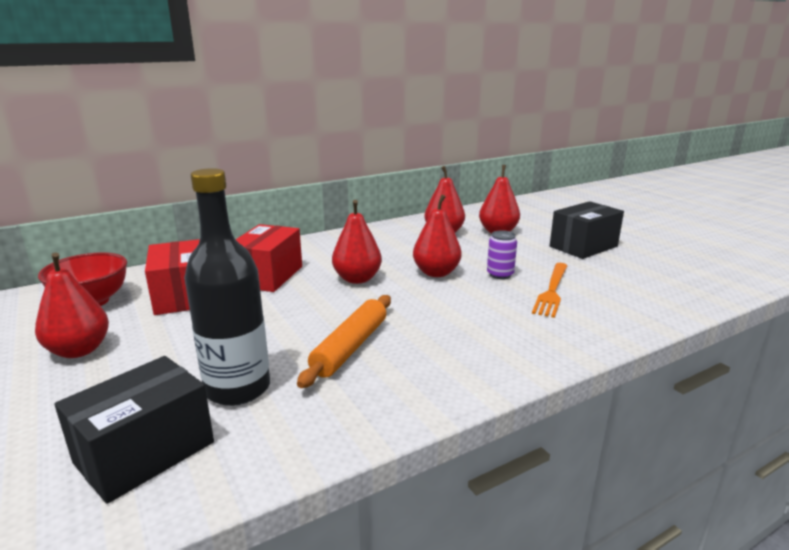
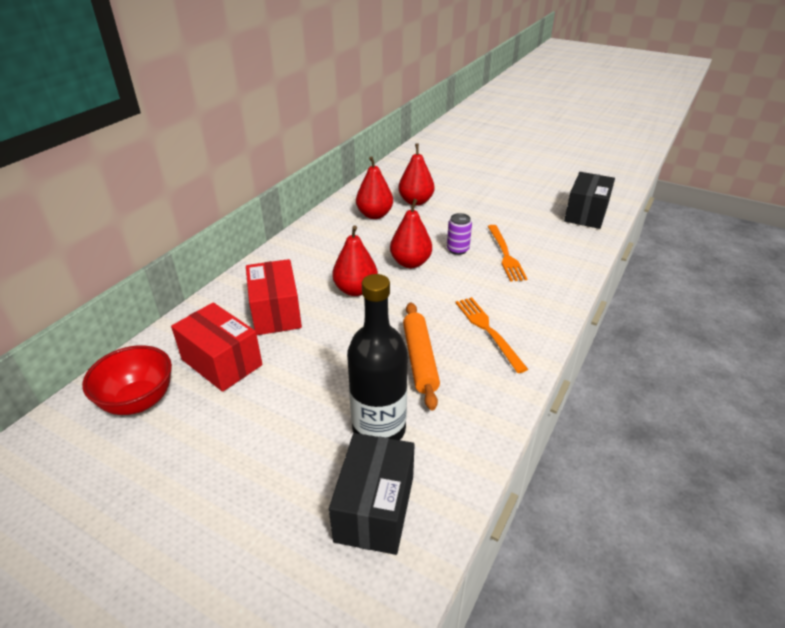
camera: 30 degrees left, 15 degrees up
red pear [35,253,109,358] -> none
black box [550,201,624,259] -> black box moved to [564,172,615,229]
none -> orange fork [455,297,528,373]

